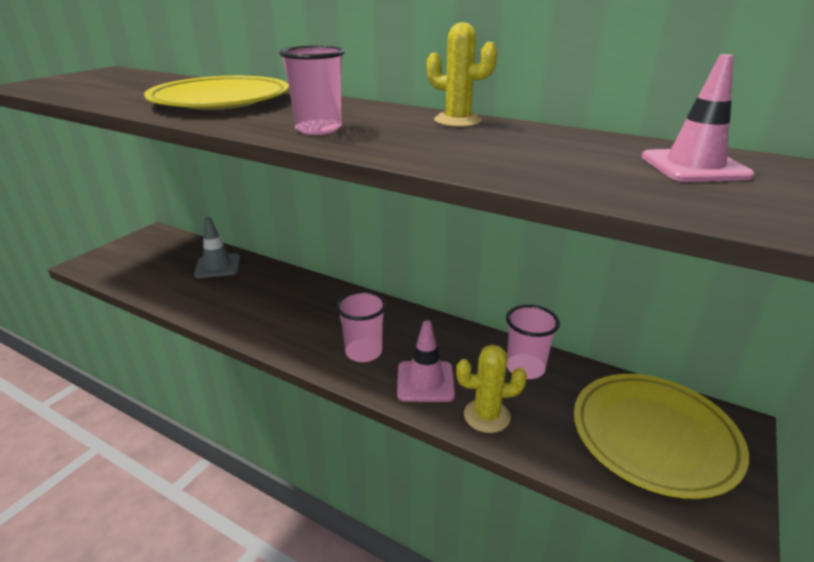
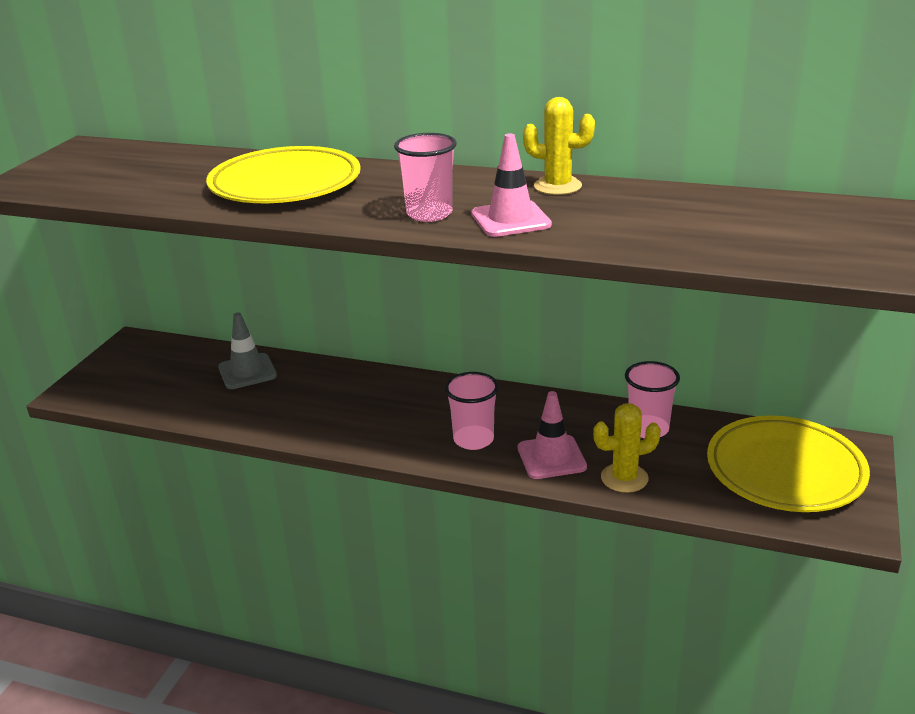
camera: 10 degrees left, 0 degrees up
pink traffic cone [642,54,754,182] -> pink traffic cone moved to [471,134,552,237]

